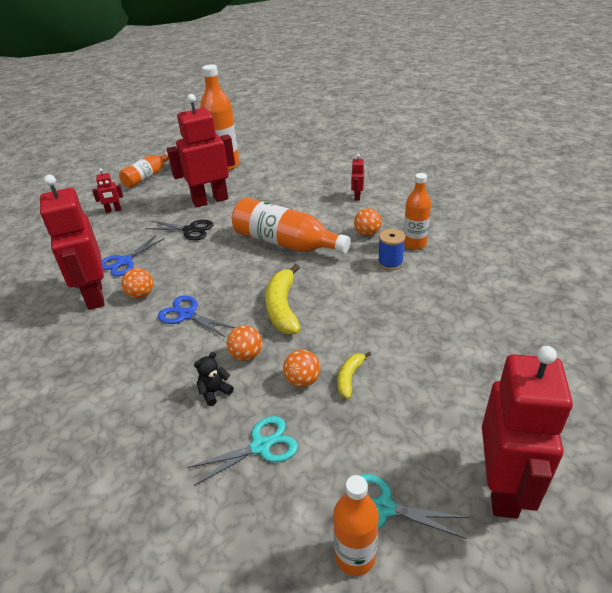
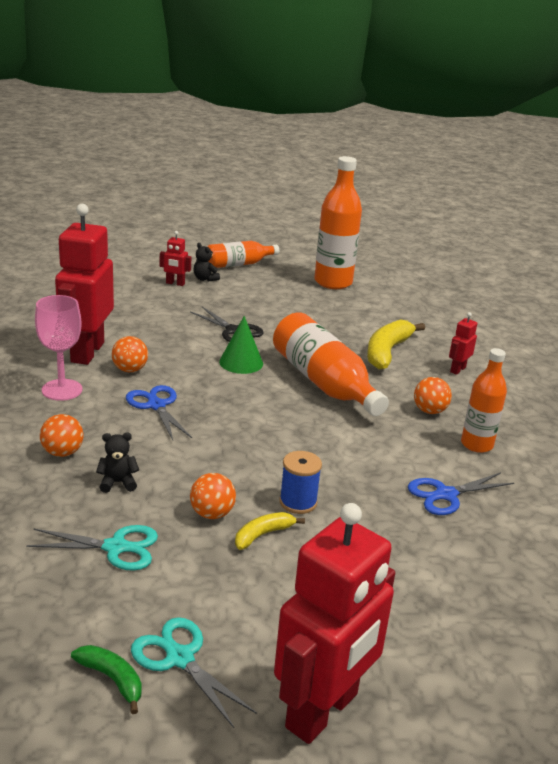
camera: 25 degrees right, 10 degrees down
blue scissors [102,235,165,276] -> blue scissors moved to [408,472,514,515]
red robot [167,94,235,207] -> none
orange ball [227,325,262,361] -> orange ball moved to [40,414,83,457]
yellow banana [265,264,301,334] -> yellow banana moved to [367,319,425,370]
orange bottle [333,475,379,576] -> green banana [71,645,142,714]
blue spool [378,229,405,271] -> blue spool moved to [279,451,322,514]
none -> pink goblet [35,295,83,401]
none -> black teddy bear [193,243,220,282]
none -> green cone [219,316,263,374]

